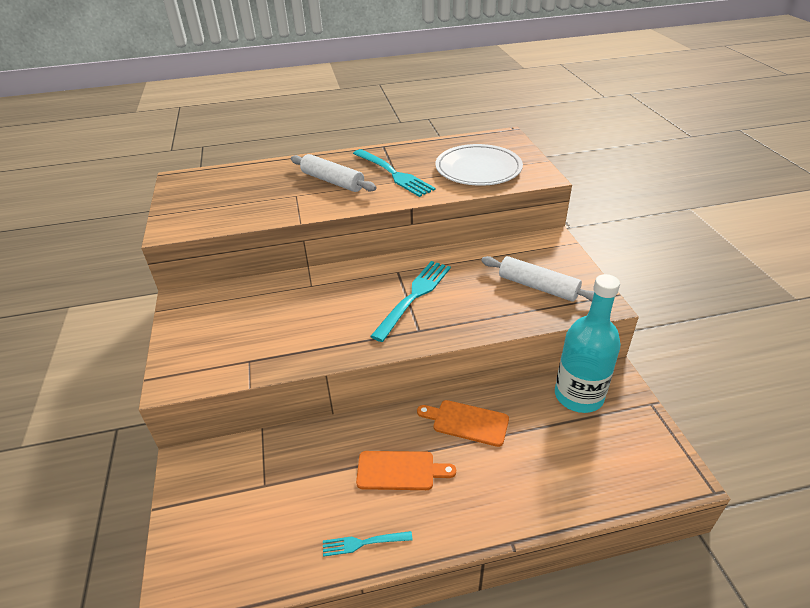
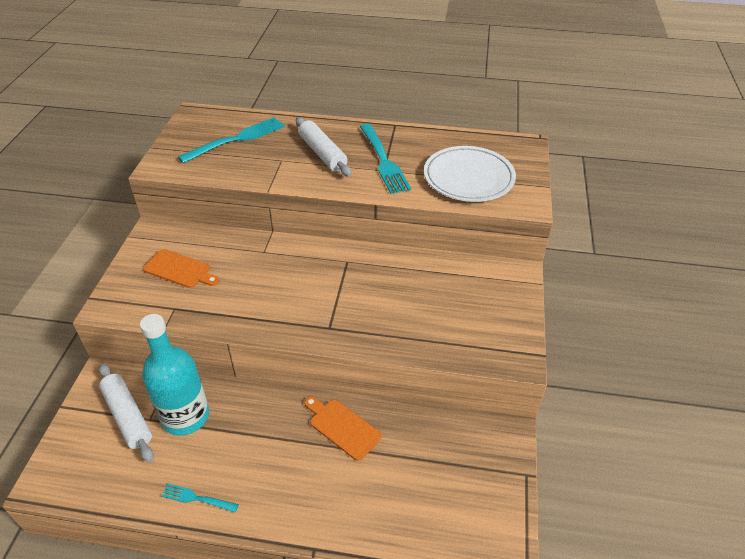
camera: 20 degrees right, 5 degrees up
orange cutting board [356,451,456,490] -> orange cutting board moved to [143,249,219,288]
turquoise fork [370,261,451,342] -> turquoise fork moved to [178,117,285,163]
white rolling pin [481,256,594,301] -> white rolling pin moved to [99,364,154,462]
turquoise bottle [555,274,621,413] -> turquoise bottle moved to [140,314,209,436]

